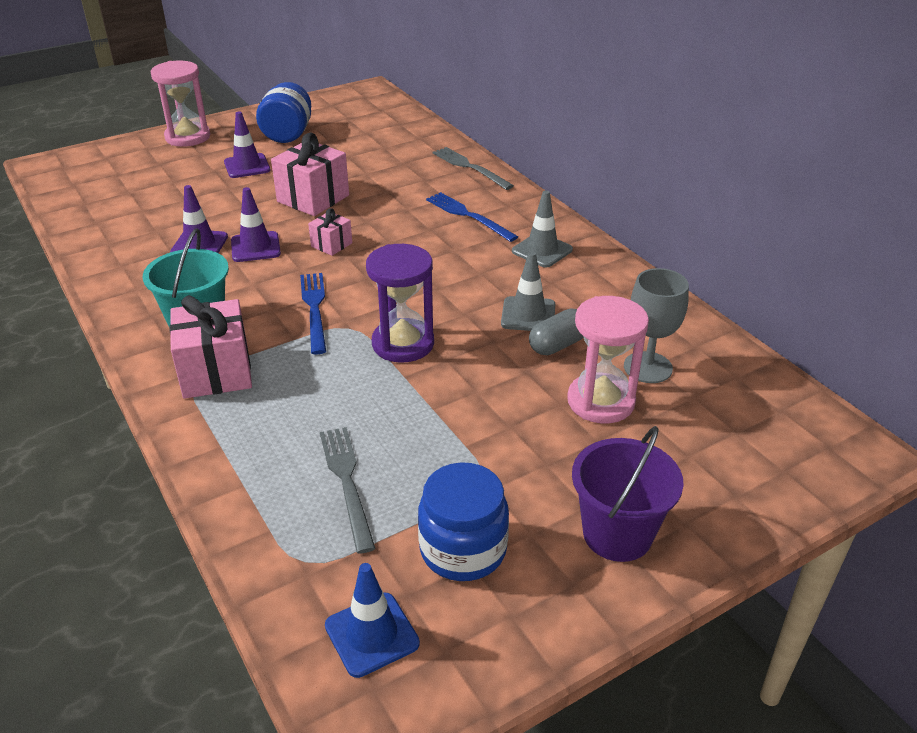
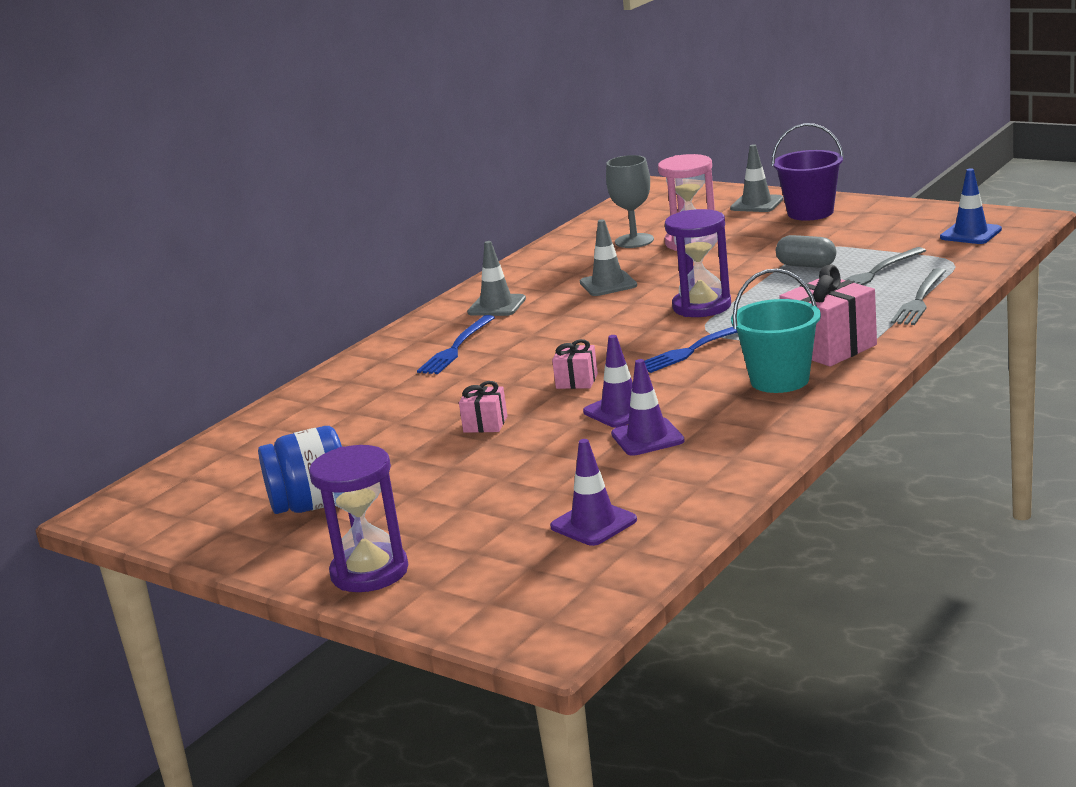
camera: 110 degrees left, 15 degrees down
pink hourglass [151,61,210,147] -> purple hourglass [309,445,408,592]
purple traffic cone [224,111,270,178] -> purple traffic cone moved to [550,439,637,546]
pink gift [271,133,349,216] -> pink gift [459,381,507,433], size x0.53
blue jar [418,462,509,581] -> none
grey fork [432,147,514,190] -> grey fork moved to [891,268,946,325]
grey capsule [529,309,584,355] -> grey capsule moved to [776,235,836,268]
none -> grey traffic cone [730,144,783,212]

